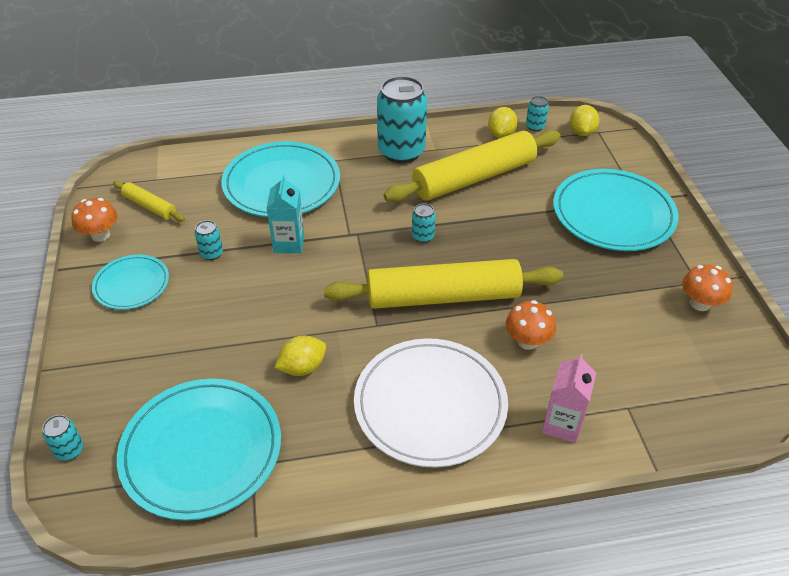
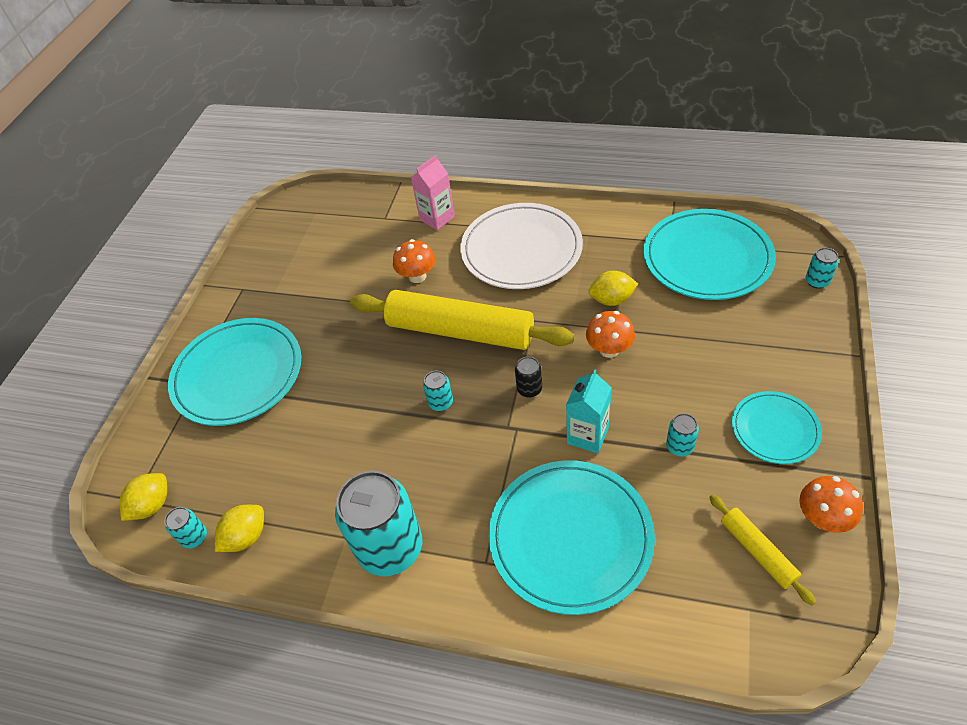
camera: 150 degrees left, 5 degrees up
yellow rolling pin [384,130,560,202] -> none
orange mushroom [682,264,733,311] -> orange mushroom moved to [586,311,635,358]
none -> black can [515,357,542,398]

